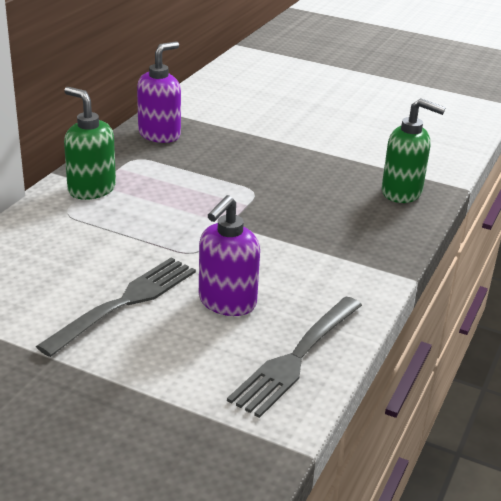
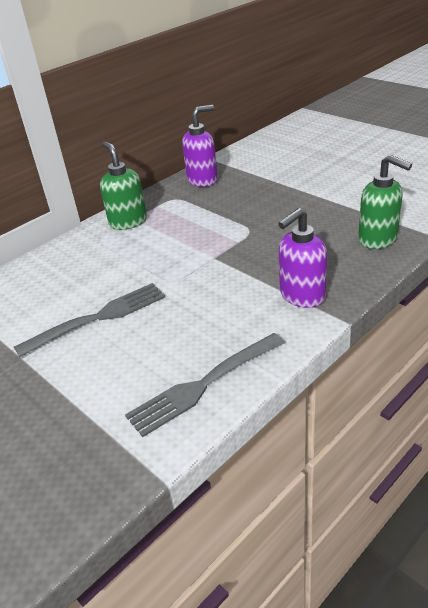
camera: 25 degrees right, 5 degrees up
purple soap dispenser [199,195,260,316] -> purple soap dispenser moved to [278,208,327,308]

